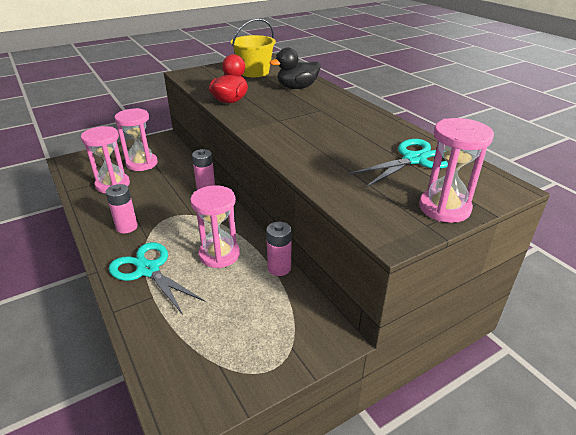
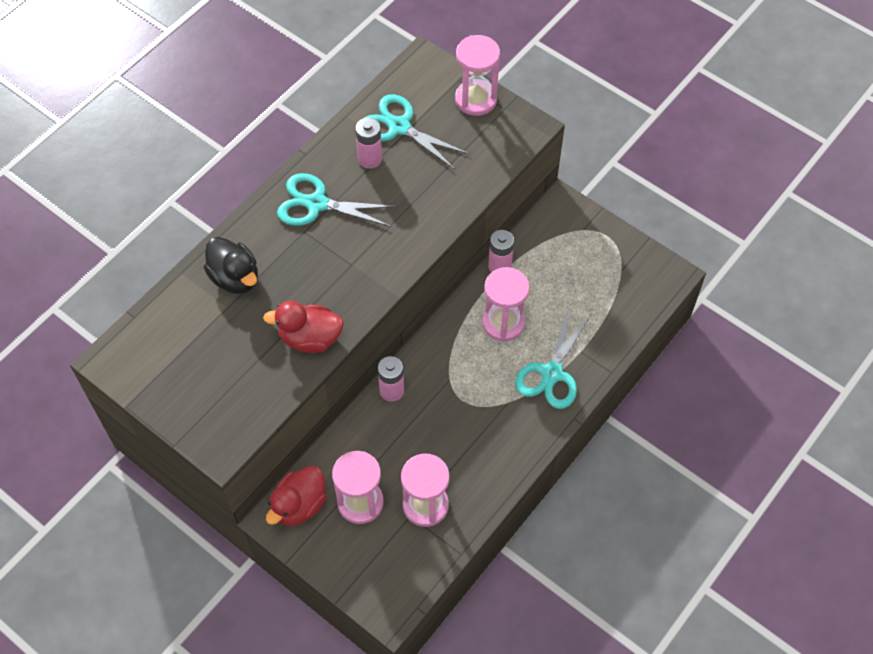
camera: 110 degrees left, 25 degrees up
pink battery [106,184,138,233] -> pink battery moved to [355,118,382,169]
yellow bucket [231,19,276,77] -> none
none -> red duck [266,466,327,526]
none -> turquoise scissors [277,173,398,227]

